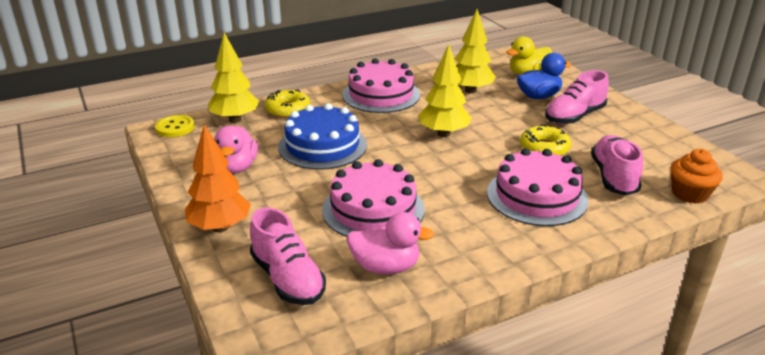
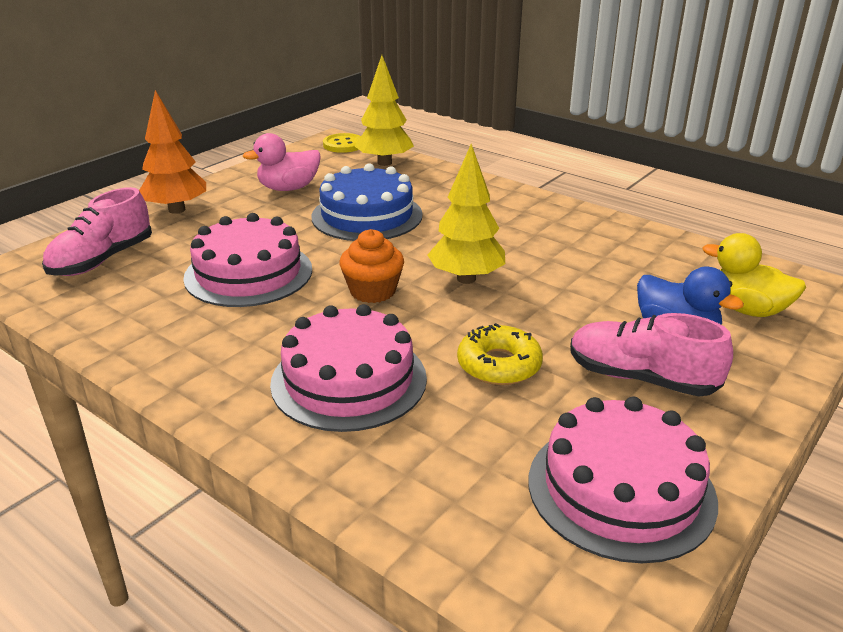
camera: 65 degrees right, 0 degrees up
yellow donut [265,89,311,118] -> none
pink cake [342,58,420,113] -> pink cake moved to [529,397,718,563]
pink duck [347,212,434,274] -> none
yellow tree [455,9,496,94] -> none
pink shoe [591,135,643,196] -> none
orange cupcake [671,149,723,204] -> orange cupcake moved to [339,229,404,303]

